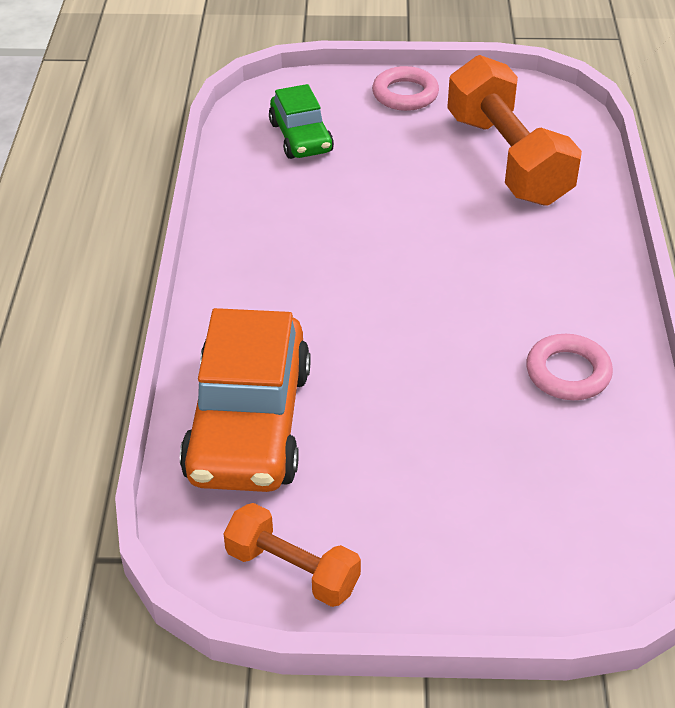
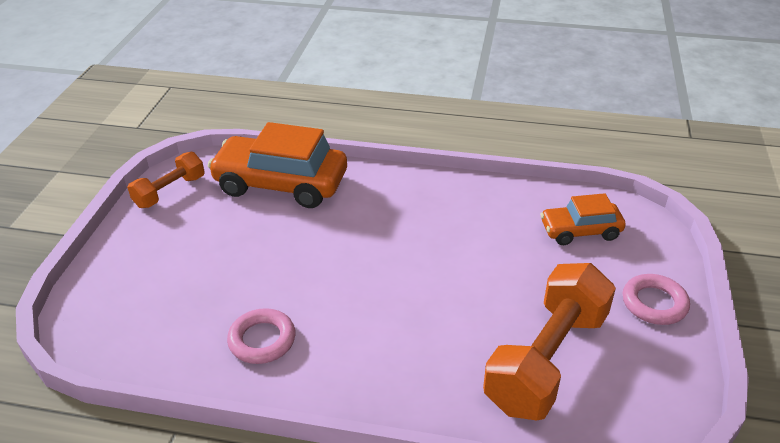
camera: 100 degrees right, 5 degrees down
green car [269,84,334,159] -> orange car [540,193,626,245]
orange dumbbell [447,55,582,206] -> orange dumbbell turned 45 degrees counterclockwise [483,263,616,420]

